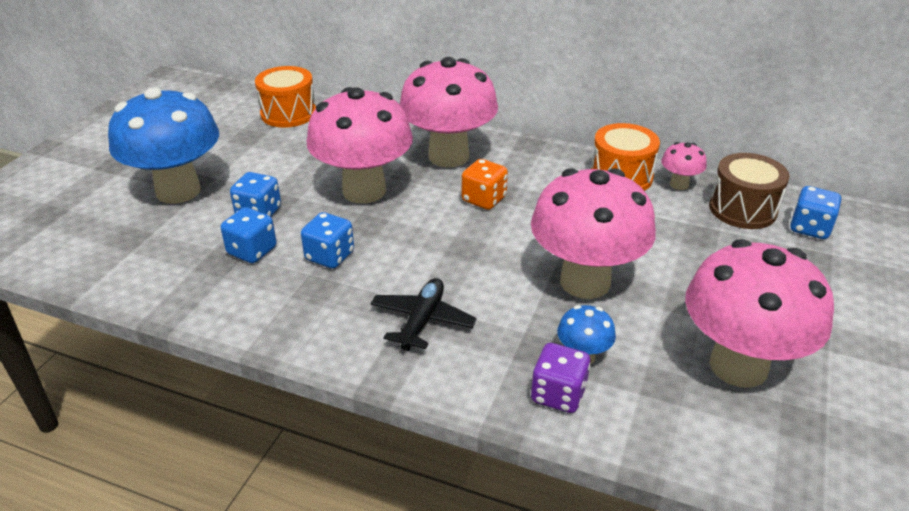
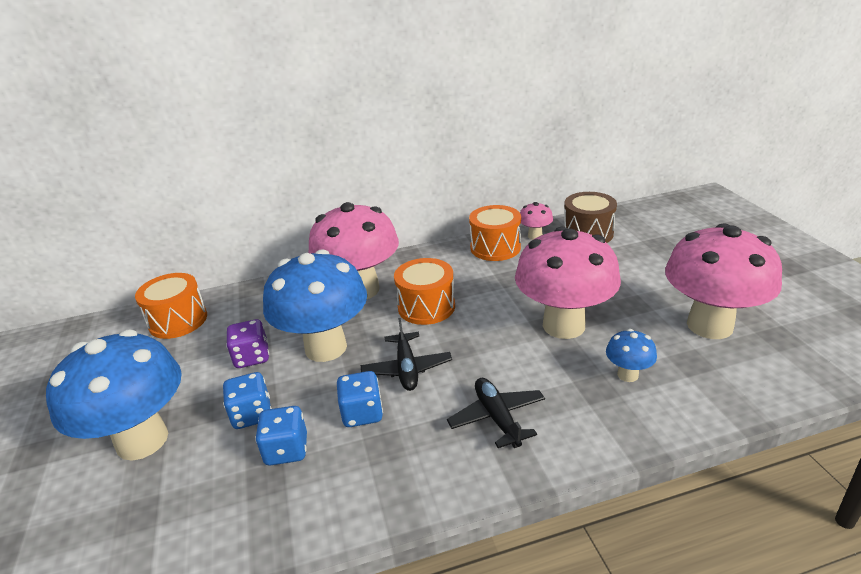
camera: 35 degrees left, 5 degrees down
pink mushroom [307,87,413,203] -> blue mushroom [263,249,367,362]
orange dice [462,159,508,210] -> orange drum [394,258,455,325]
purple dice [531,343,591,413] -> purple dice moved to [226,319,269,368]
blue dice [790,186,841,239] -> none
none -> black plane [361,318,452,391]

